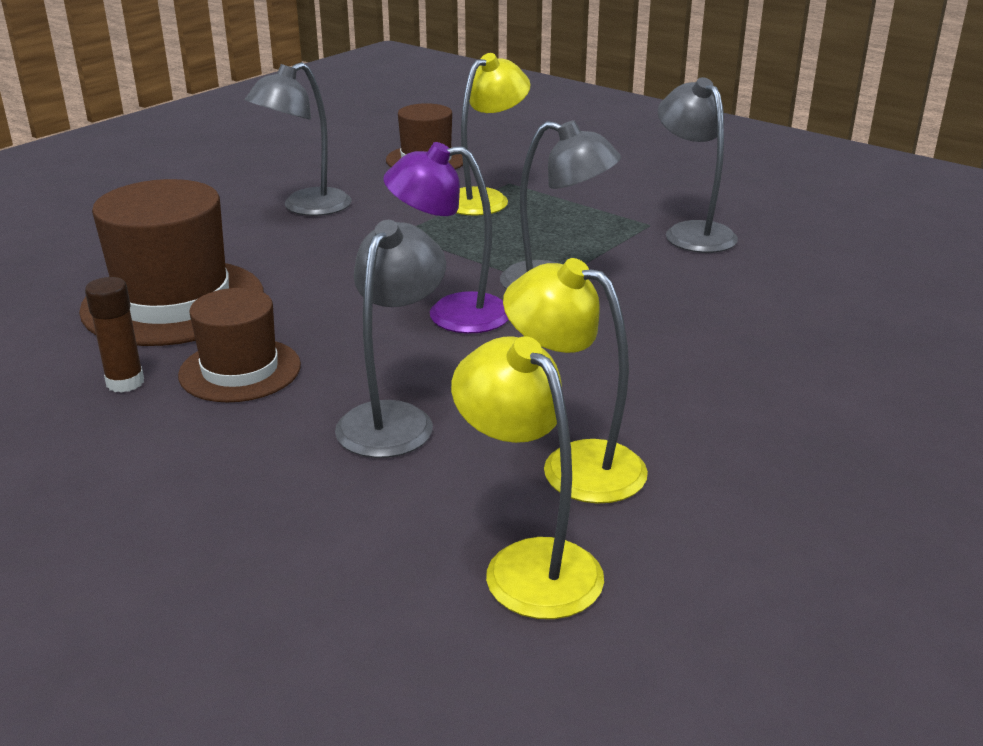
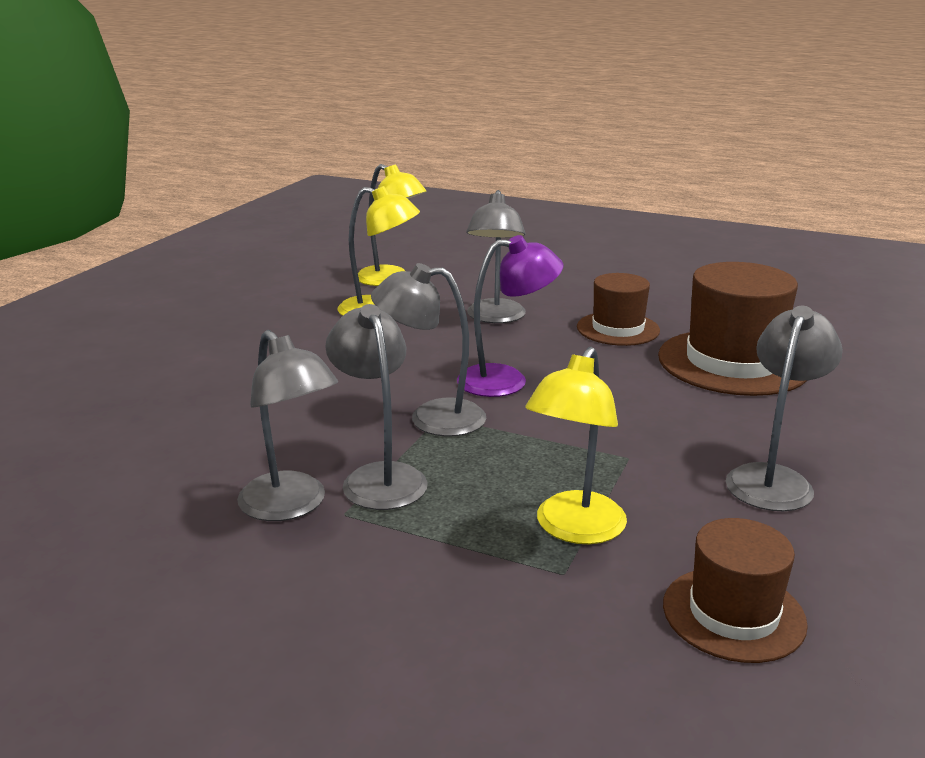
camera: 165 degrees right, 5 degrees down
brown glue stick [85,277,144,393] -> none
none -> grey lamp [325,304,428,510]

